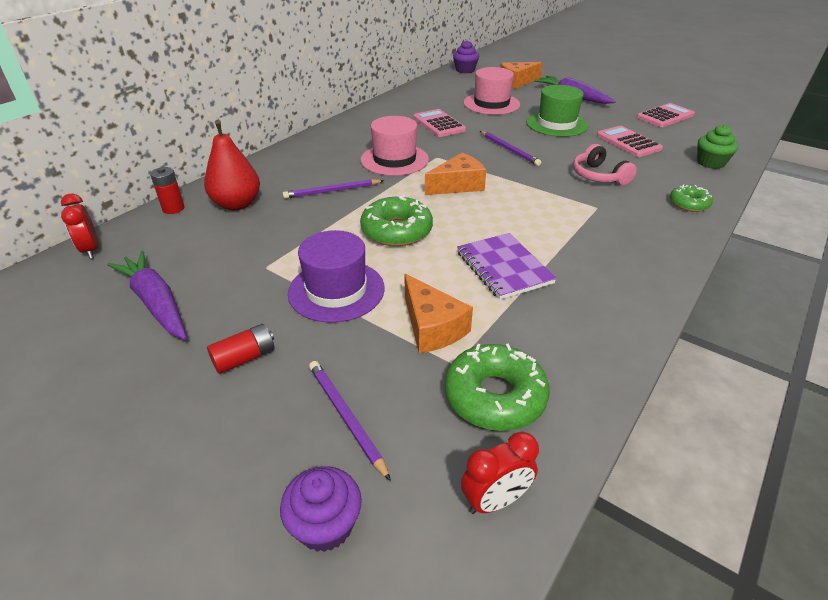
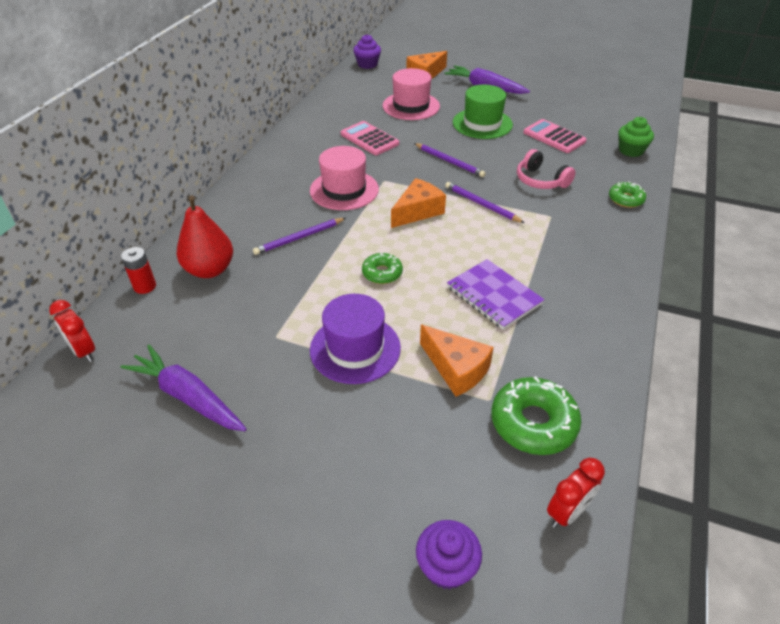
camera: 15 degrees left, 5 degrees up
red battery [207,324,275,374] -> none
purple pencil [309,361,391,481] -> purple pencil moved to [445,182,525,223]
green donut [360,195,433,246] -> green donut [362,252,403,284], size x0.59
pink calculator [637,103,695,127] -> none

